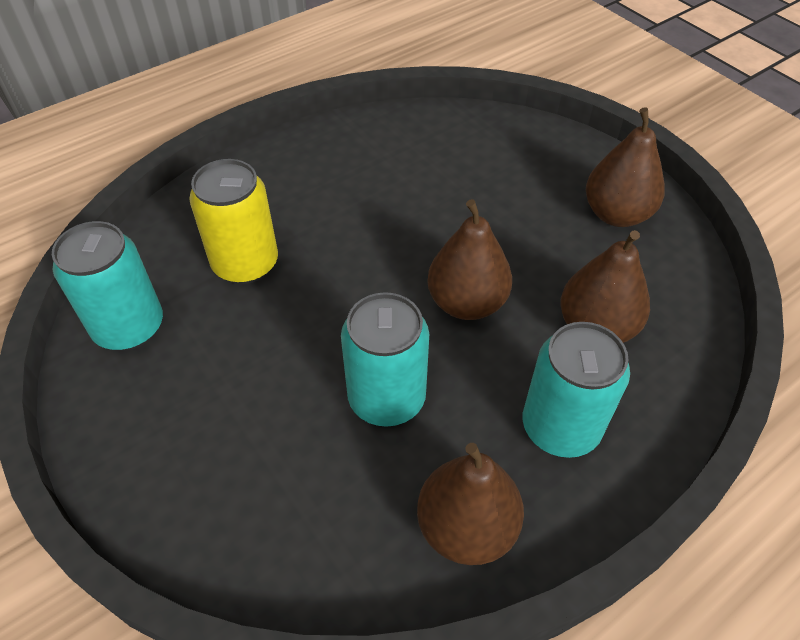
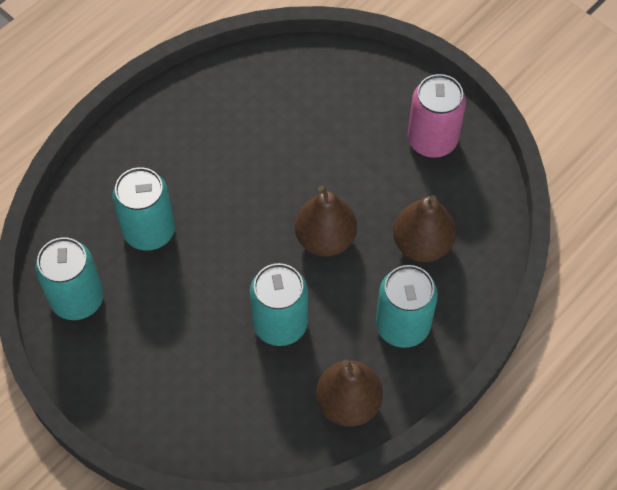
camera: 10 degrees left, 10 degrees up
yellow can [189,159,278,284] -> turquoise can [112,167,175,251]
brown pear [586,107,665,227] -> pink can [407,74,466,158]

